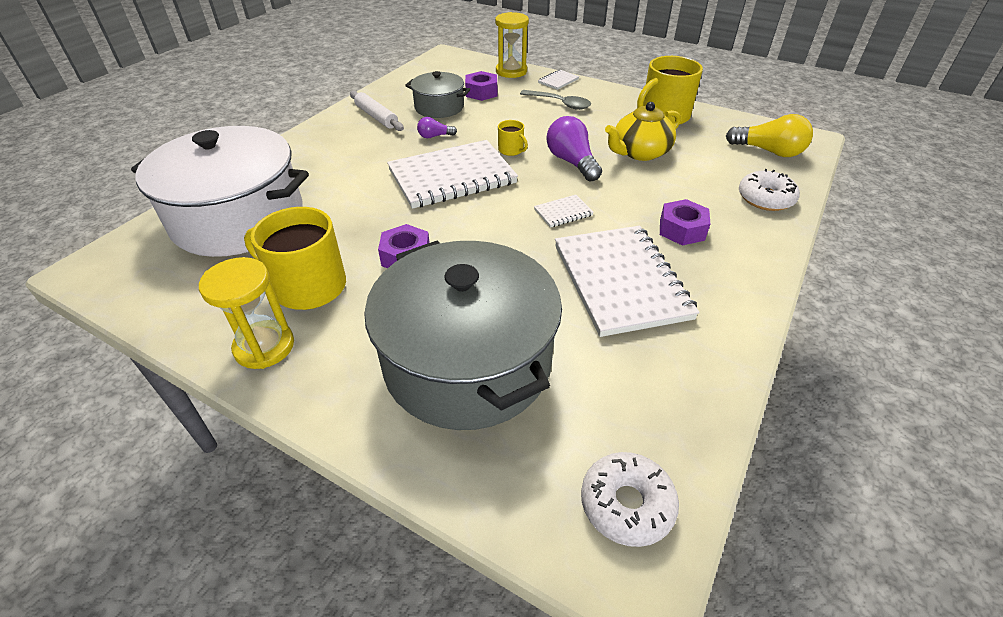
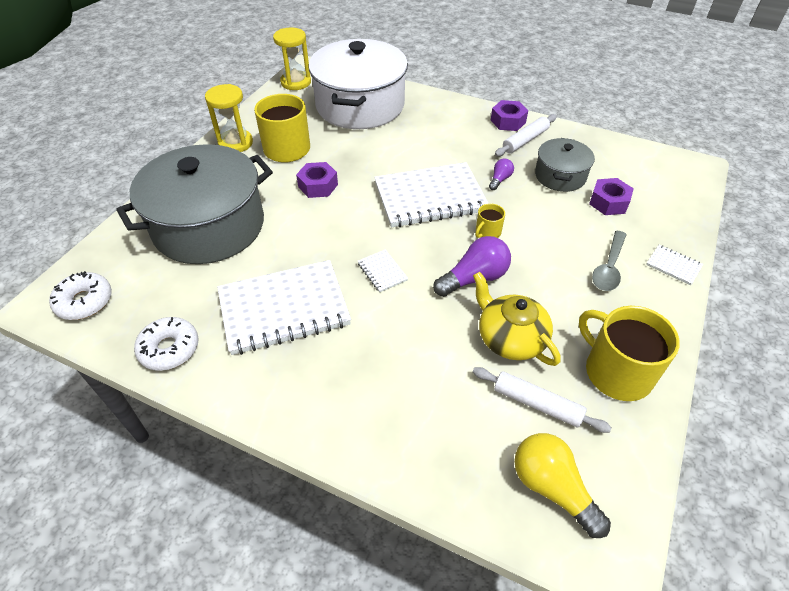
camera: 85 degrees right, 5 degrees up
white notebook [387,140,518,209] -> white notebook turned 75 degrees counterclockwise [374,162,489,227]
purple light bulb [417,117,457,138] -> purple light bulb turned 45 degrees clockwise [489,158,514,190]
yellow hourglass [495,12,529,78] -> yellow hourglass moved to [273,28,311,90]
purple nut [660,199,710,246] -> purple nut moved to [491,100,528,131]
yellow light bulb [726,114,813,157] -> yellow light bulb turned 120 degrees clockwise [514,433,611,538]
white donut [739,169,800,211] -> white donut moved to [134,317,199,371]
none -> white rolling pin [473,367,612,433]

